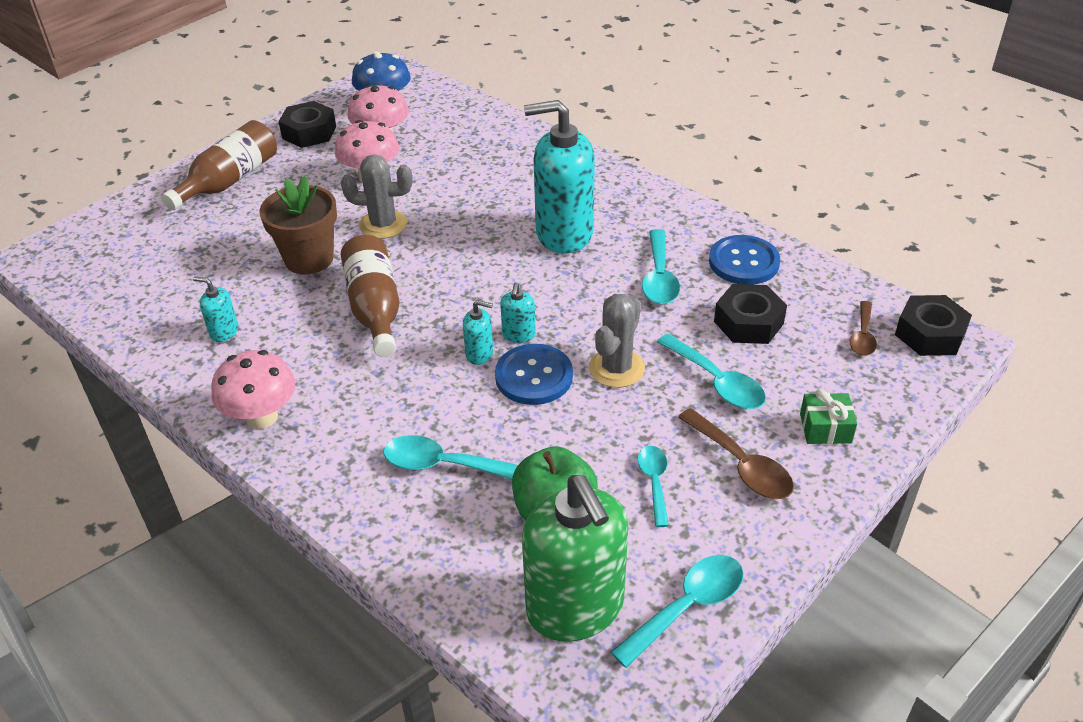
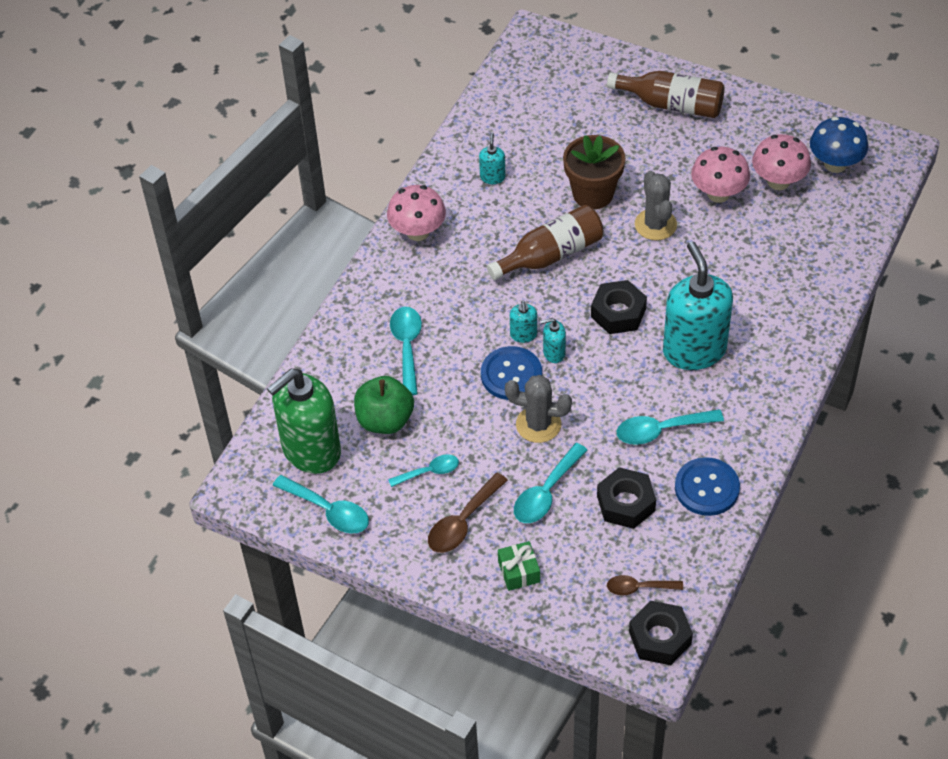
camera: 75 degrees right, 10 degrees up
black nut [278,101,336,148] -> black nut moved to [591,280,647,334]

